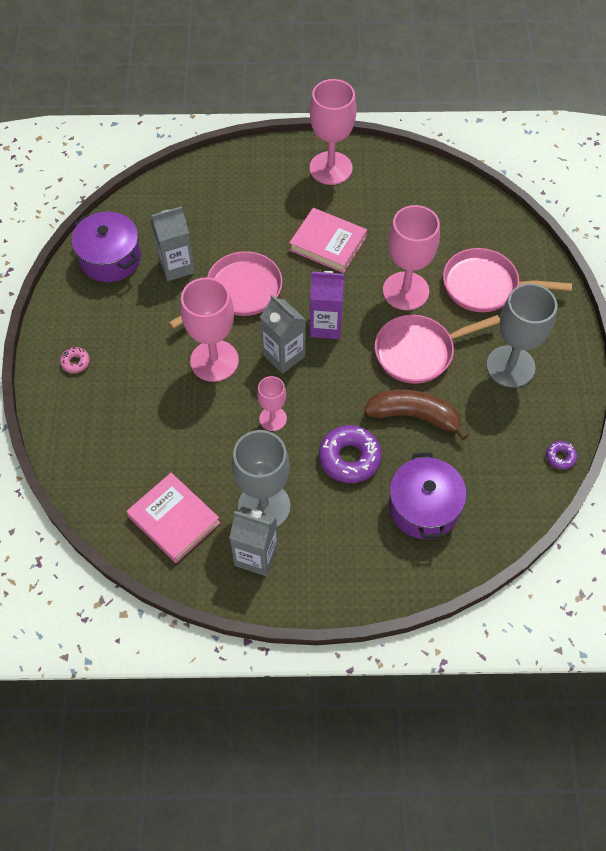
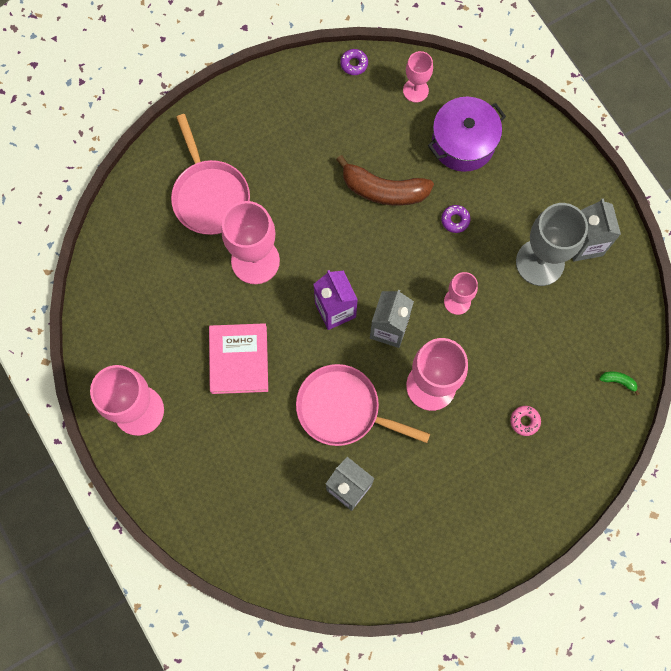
camera: 120 degrees left, 15 degrees up
pink donut [60,347,90,373] -> pink donut moved to [510,406,541,436]
purple pot [72,212,141,282] -> none
pink book [127,473,220,563] -> none
purple donut [319,425,382,483] -> purple donut [441,205,470,233], size x0.49
brown banana [364,390,468,440] -> brown banana turned 60 degrees counterclockwise [336,155,434,206]
pink pan [375,315,500,384] -> none
grey goblet [486,283,557,388] -> none
none -> pink goblet [403,51,433,103]
none -> green banana [599,372,639,395]

